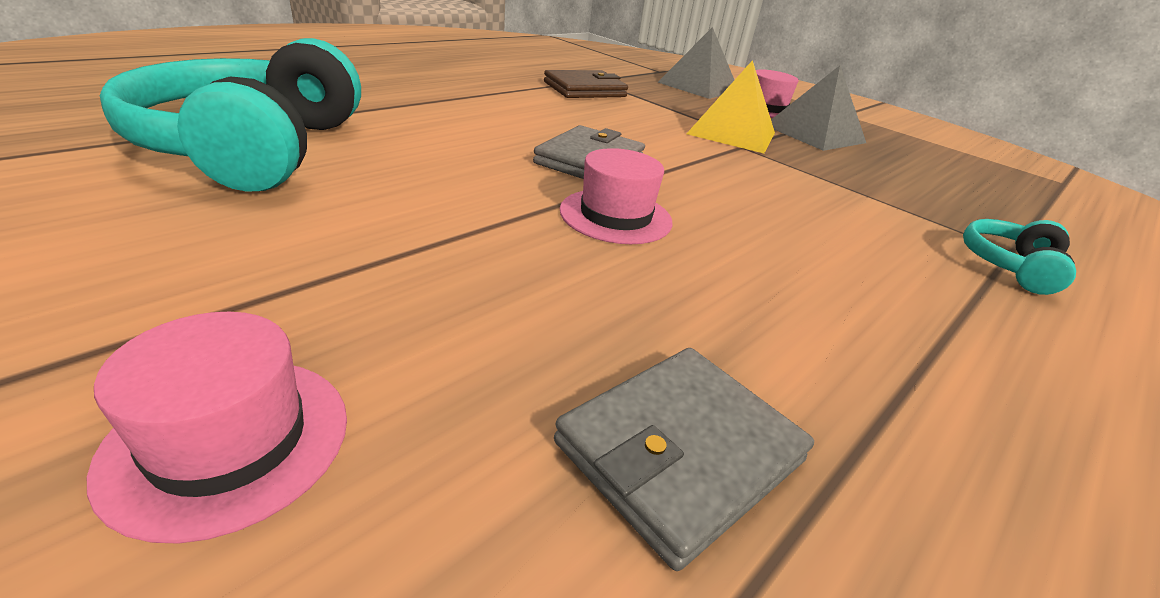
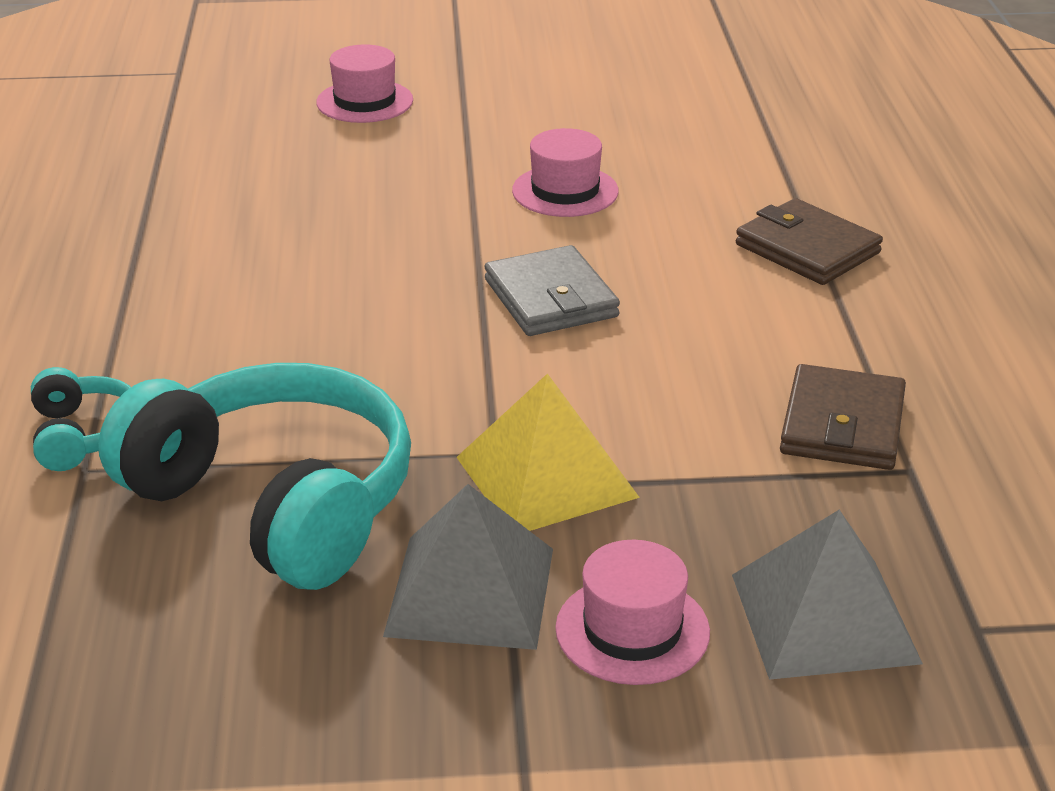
camera: 135 degrees right, 0 degrees up
turquoise headphones [100,38,361,192] -> turquoise headphones moved to [98,363,411,590]
grey wallet [554,348,814,571] -> none
pink hat [560,148,673,244] -> pink hat moved to [512,128,619,217]
none -> brown wallet [736,198,883,285]

